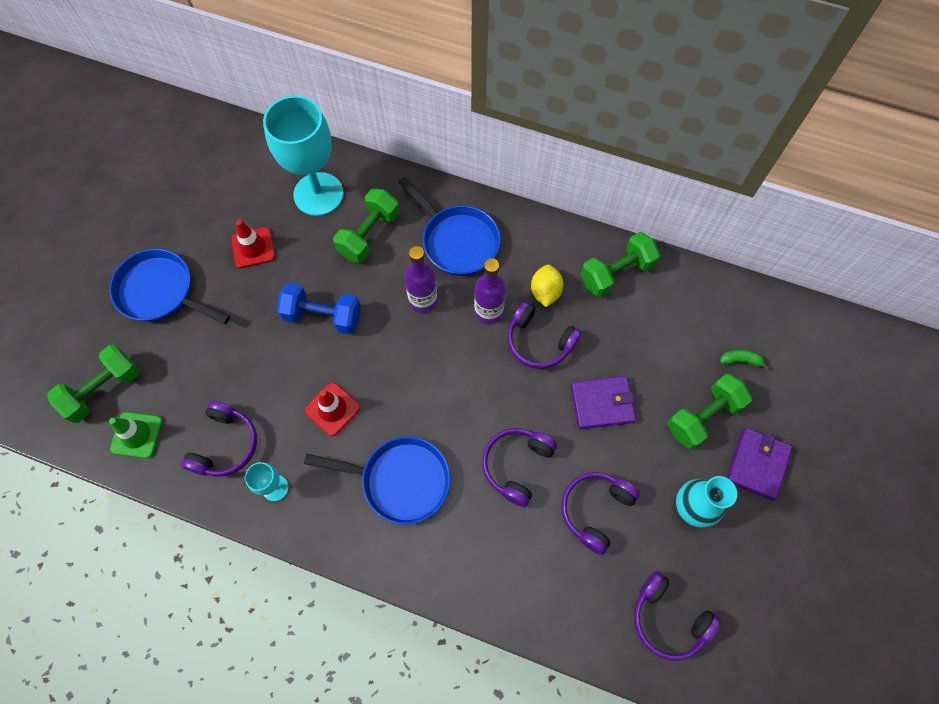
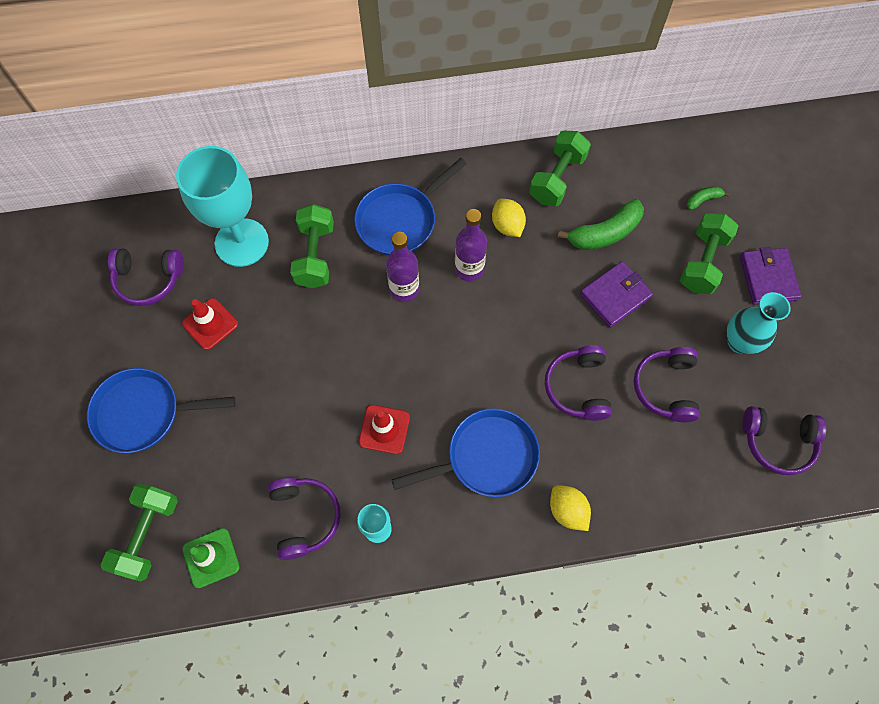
camera: 30 degrees left, 0 degrees up
blue dumbbell [277,282,361,334] -> none
blue pan [398,177,501,276] -> blue pan turned 120 degrees clockwise [354,158,467,255]
purple headphones [507,300,582,369] -> purple headphones moved to [108,248,184,306]
none -> yellow lemon [550,485,591,531]
none -> green banana [557,199,644,250]

